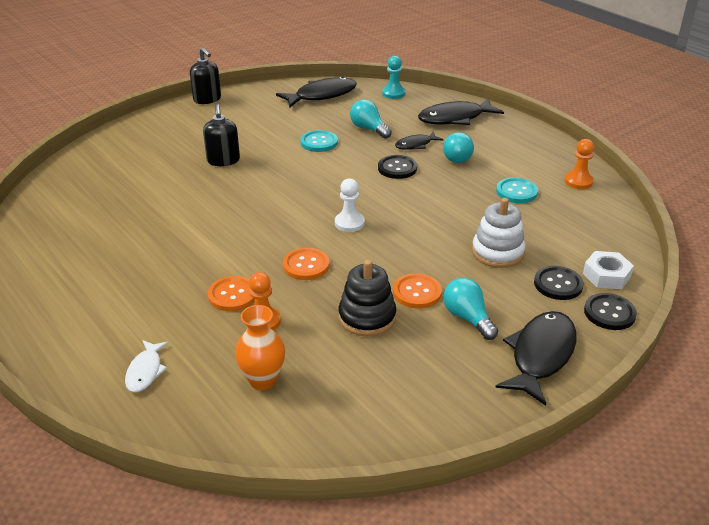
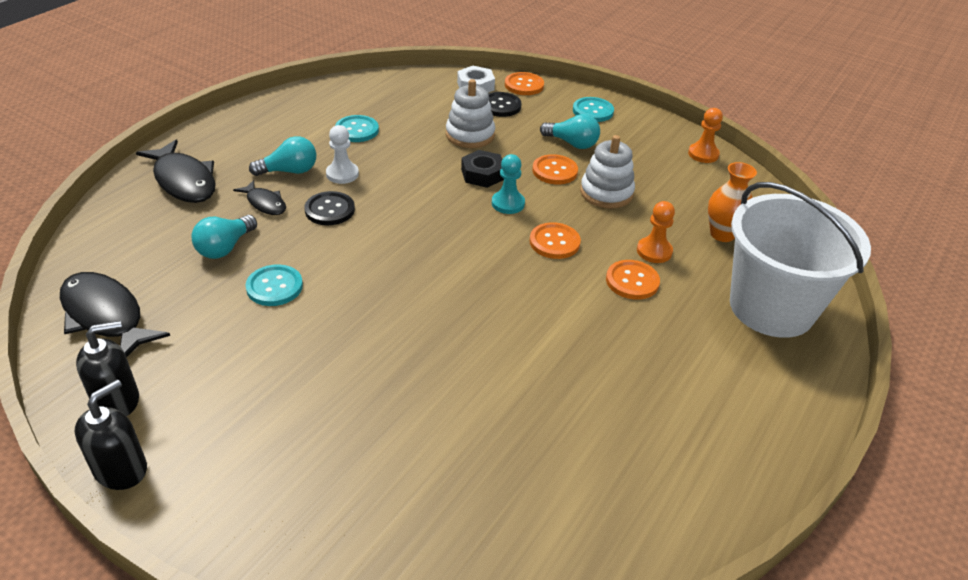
camera: 110 degrees left, 5 degrees up
white fish [125,340,169,392] -> white bucket [730,182,871,338]
black soap dispenser [203,104,240,166] -> black soap dispenser moved to [76,321,139,416]
white pawn [335,178,365,232] -> white pawn moved to [326,125,359,184]
black stacking toy [339,260,396,337] -> white stacking toy [580,135,635,209]
turquoise pawn [382,56,405,99] -> turquoise pawn moved to [492,154,525,214]
turquoise light bulb [443,278,498,340] -> turquoise light bulb turned 105 degrees counterclockwise [540,114,600,149]
black fish [495,311,577,406] -> turquoise button [573,97,614,122]
orange pawn [564,139,594,189] -> orange pawn moved to [688,108,723,163]
black button [584,293,637,330] -> orange button [505,72,544,95]
none -> black nut [461,150,504,188]

